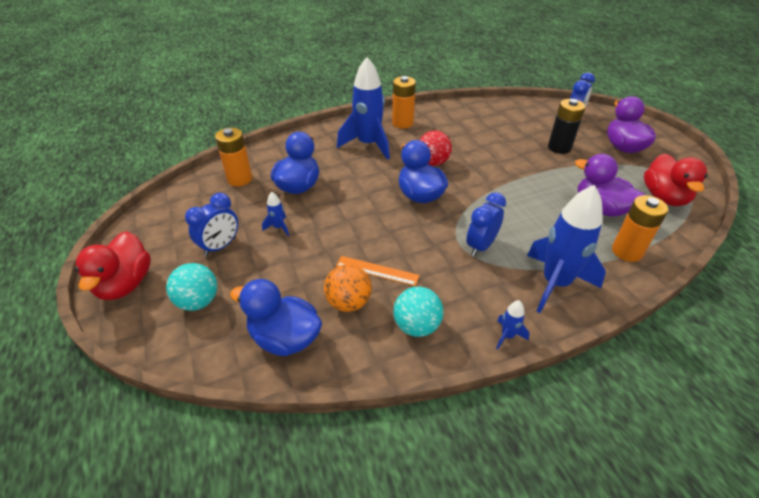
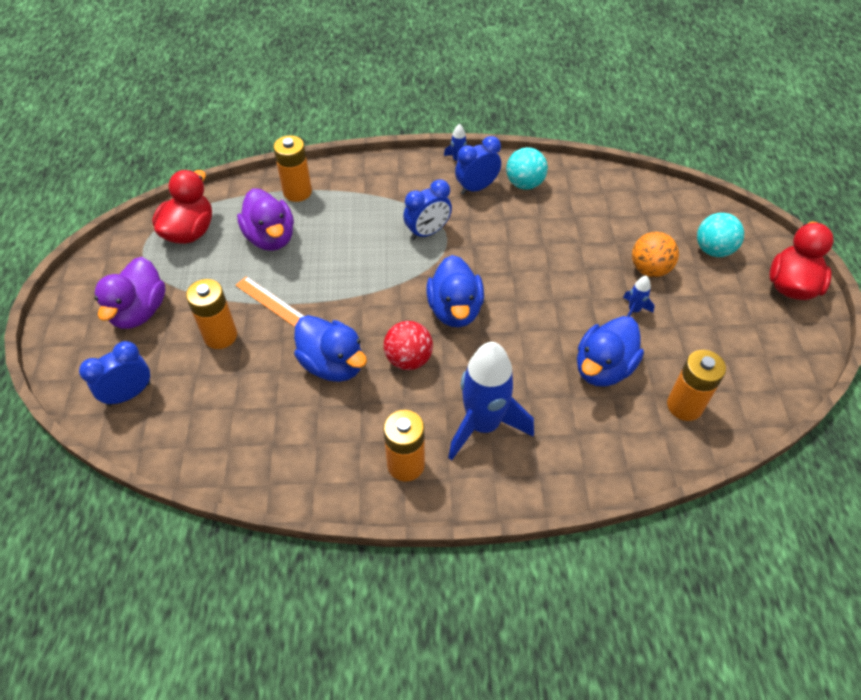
camera: 160 degrees left, 10 degrees up
blue clock [185,193,238,256] -> blue clock moved to [455,136,501,195]
blue duck [230,279,322,356] -> blue duck moved to [294,315,367,382]
orange ball [324,264,372,312] -> orange ball moved to [632,232,679,277]
orange ruler [336,256,420,286] -> orange ruler moved to [235,276,304,327]
blue rocket [527,185,606,313] -> none
black battery [548,99,586,154] -> orange battery [186,279,237,349]

